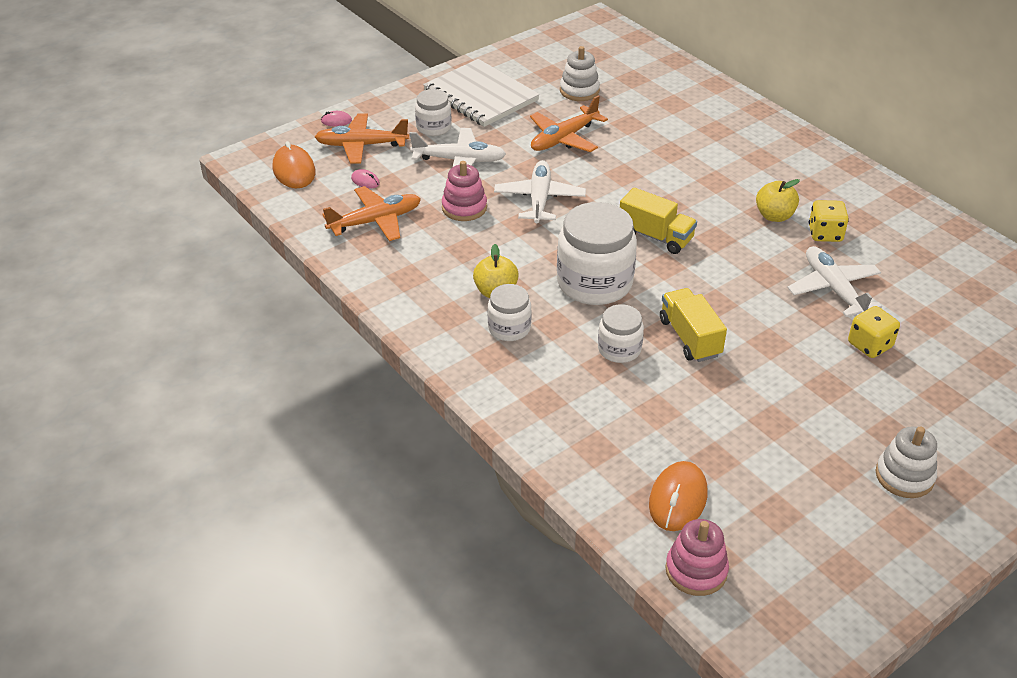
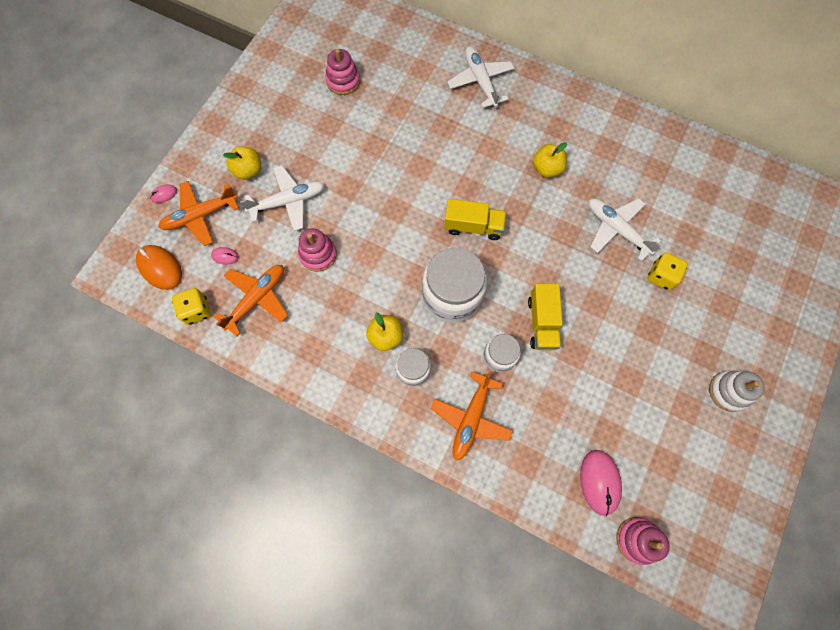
camera: 25 degrees left, 30 degrees up
white jar [415,89,452,136] -> yellow apple [223,146,261,180]
white notebook [423,59,540,127] -> none
white plane [494,160,586,223] -> white plane moved to [447,46,514,108]
orange plane [530,95,608,152] -> orange plane moved to [431,371,513,461]
white stacking toy [560,46,600,101] -> pink stacking toy [326,49,360,95]
orange mouse [649,461,707,531] -> pink mouse [580,450,622,516]
yellow truck [660,288,727,362] -> yellow truck turned 135 degrees counterclockwise [528,284,563,350]
yellow dice [809,200,849,242] -> yellow dice moved to [172,288,211,325]

